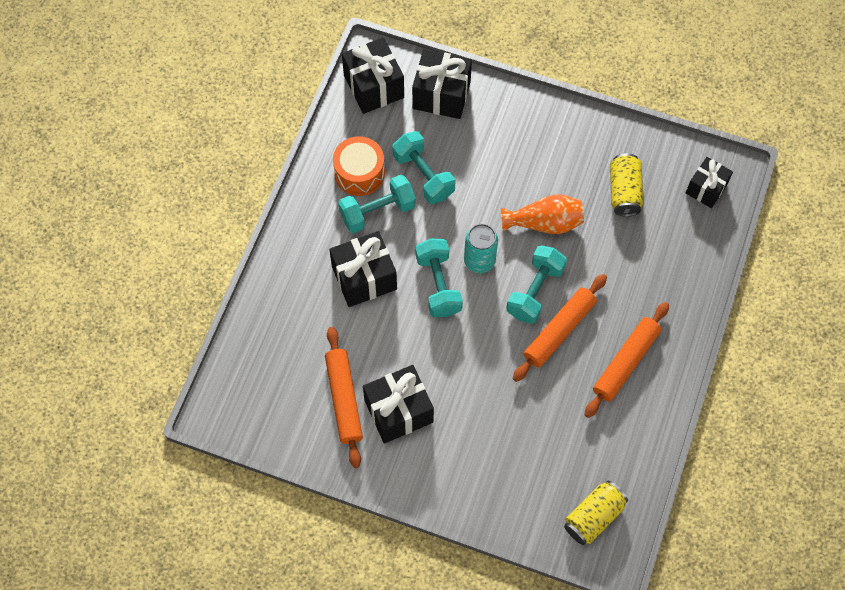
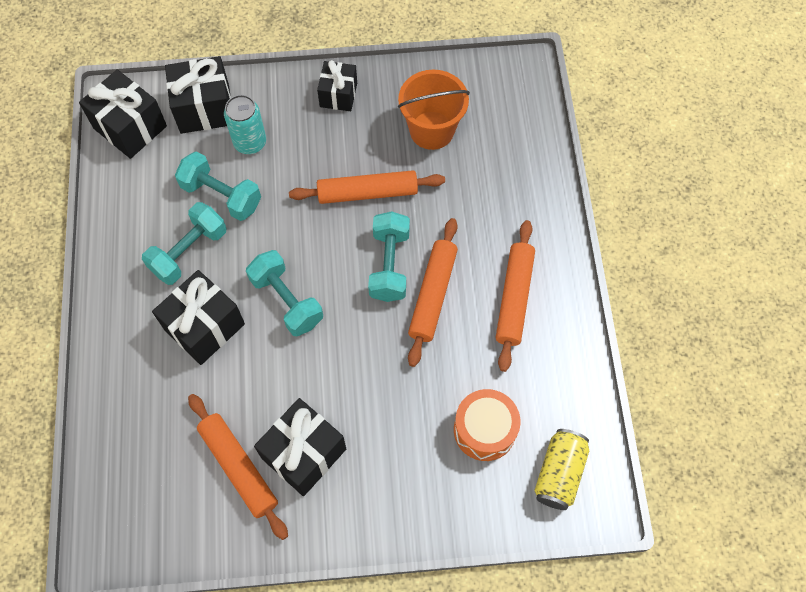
camera: 25 degrees left, 0 degrees up
orange drum [333,136,385,196] -> orange drum moved to [454,389,521,461]
turquoise can [464,224,498,273] -> turquoise can moved to [224,95,266,154]
orange vase [501,194,584,234] -> orange rolling pin [289,170,445,204]
yellow can [610,153,643,217] -> orange bucket [398,70,470,150]
black gift [686,157,733,208] -> black gift moved to [317,60,357,111]

